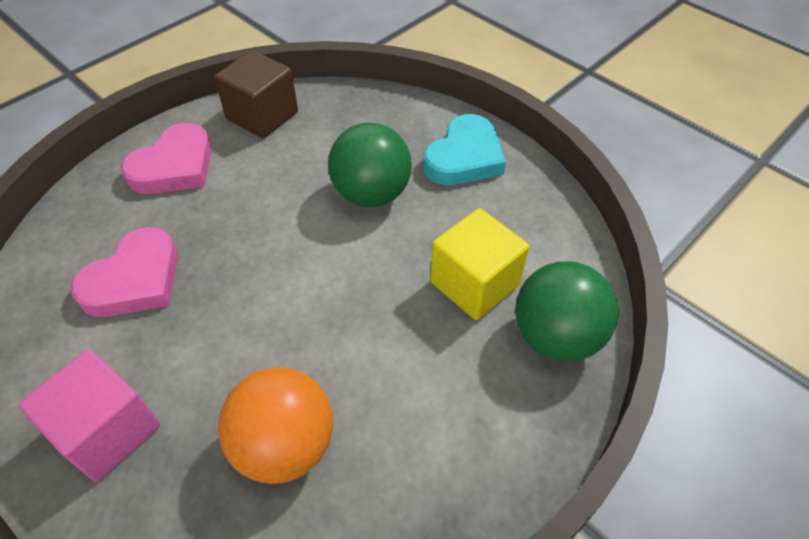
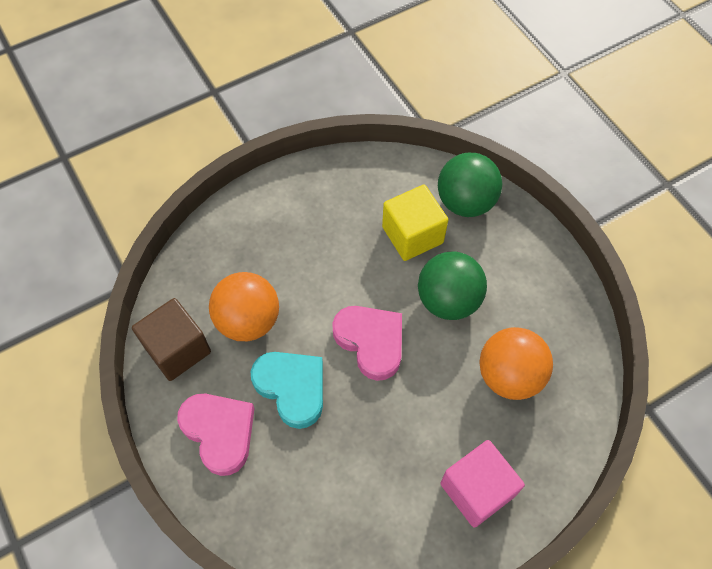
camera: 75 degrees left, 10 degrees up
pink heart [71,227,178,317] -> pink heart moved to [332,306,402,381]
green ball [328,122,412,207] -> green ball moved to [418,252,487,320]
turquoise heart [423,114,506,185] -> turquoise heart moved to [251,352,323,429]
none -> orange ball [209,272,279,341]

